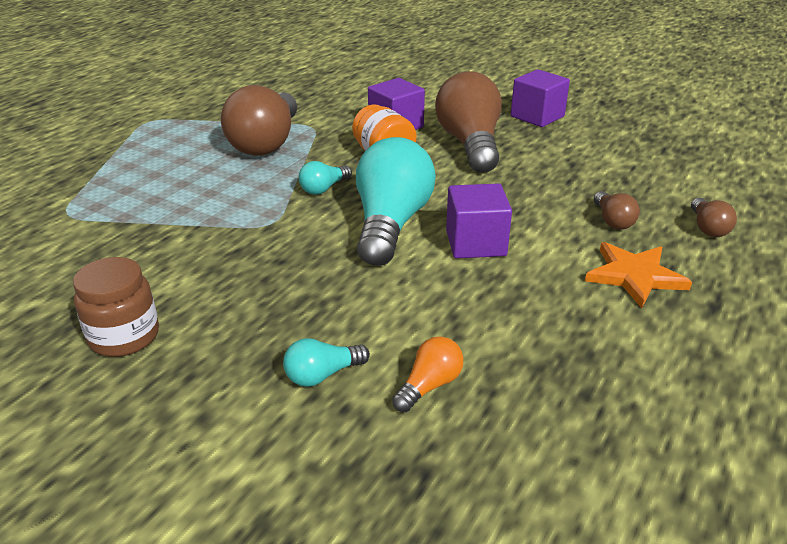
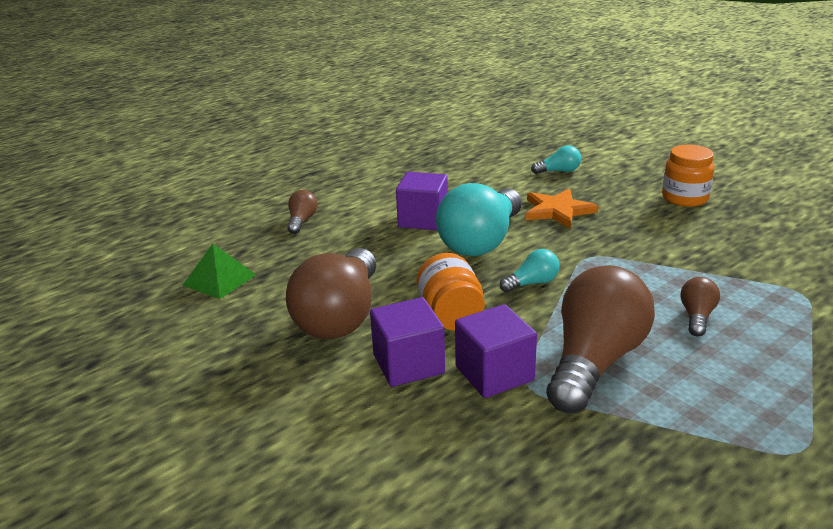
camera: 160 degrees left, 5 degrees down
brown jar [73,257,159,357] -> orange jar [662,145,715,207]
orange light bulb [392,336,463,412] -> none
purple cube [511,69,570,127] -> purple cube moved to [455,304,537,398]
orange star [585,242,692,308] -> orange star moved to [525,188,598,229]
brown light bulb [691,198,737,237] -> brown light bulb moved to [680,277,720,336]
none -> green pyramid [183,243,256,299]

